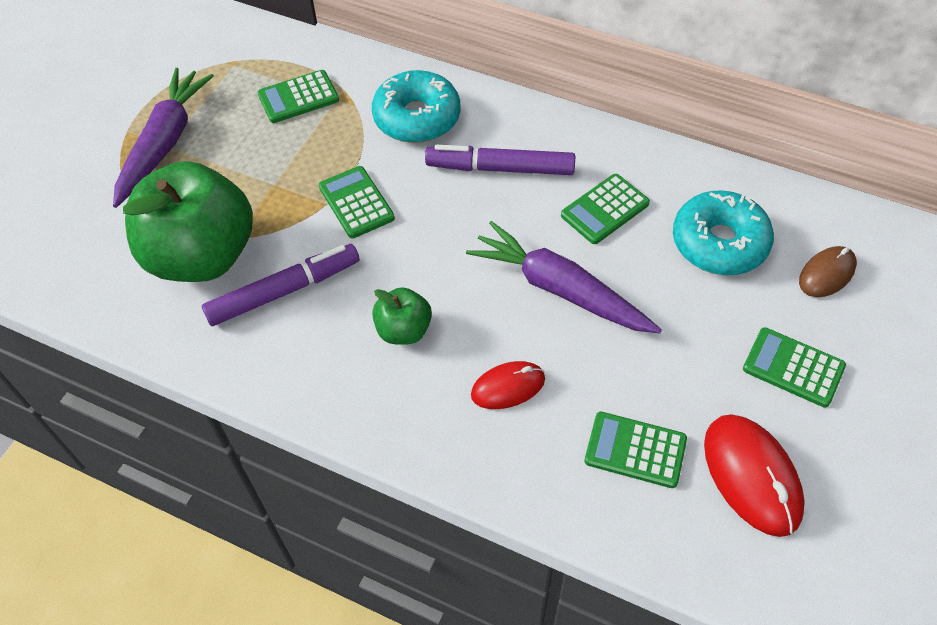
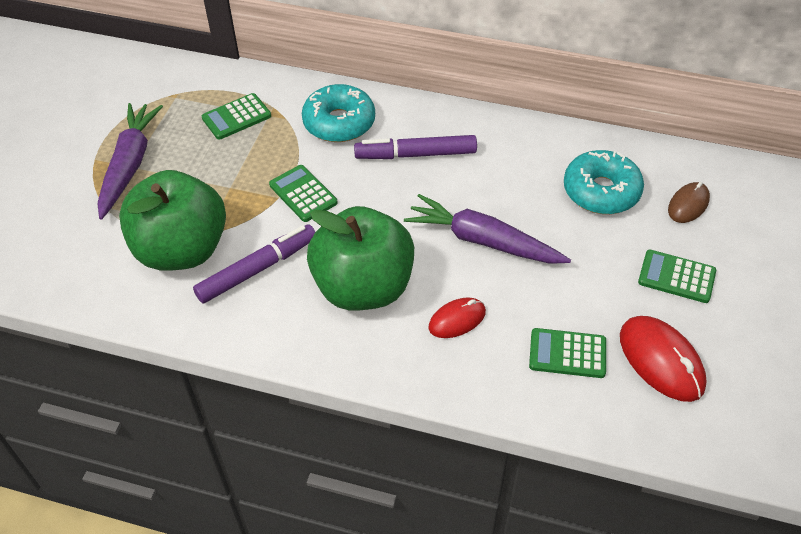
camera: 10 degrees left, 5 degrees down
green apple [372,287,432,345] -> green apple [307,206,414,311], size x2.17
green calculator [561,174,650,244] -> none

